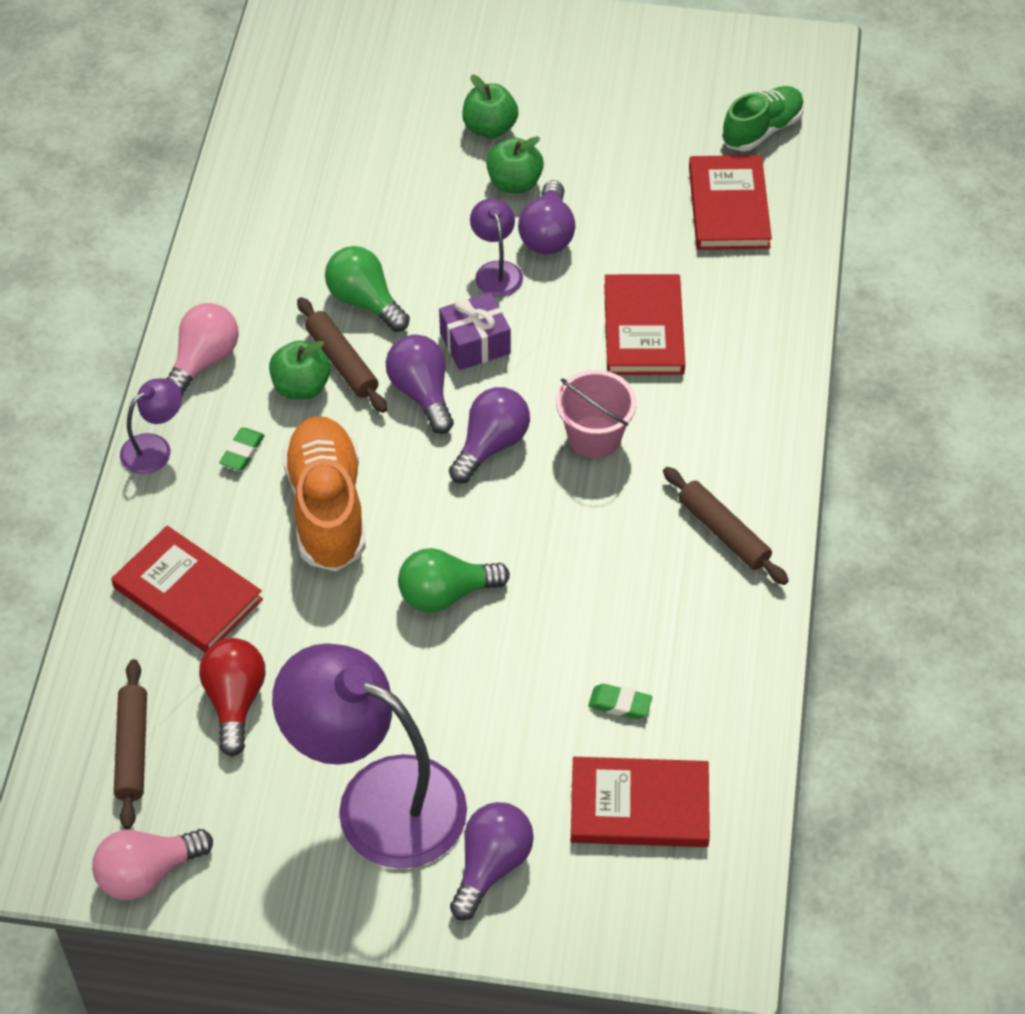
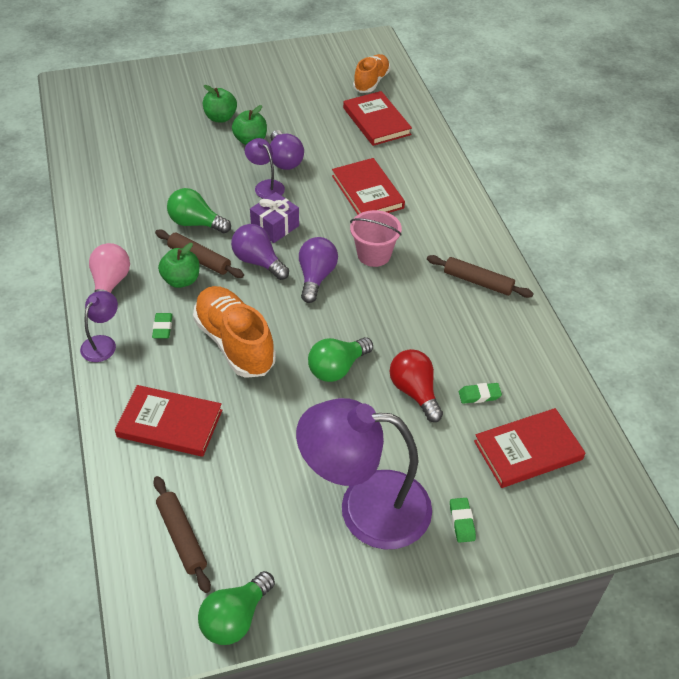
camera: 25 degrees left, 5 degrees down
pink light bulb [92,829,213,900] -> green light bulb [198,571,275,645]
red light bulb [199,638,266,757] -> red light bulb moved to [389,349,443,422]
purple light bulb [450,802,534,920] -> green eraser [450,498,476,543]
green shoe [722,86,804,151] -> orange shoe [353,54,390,93]

